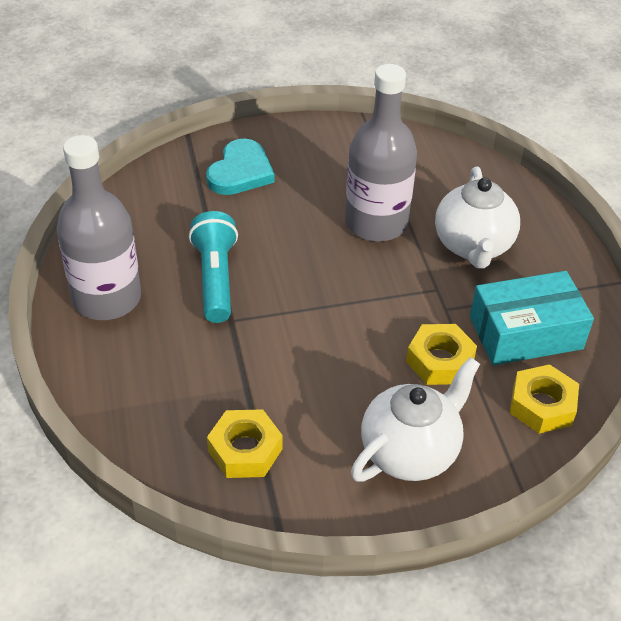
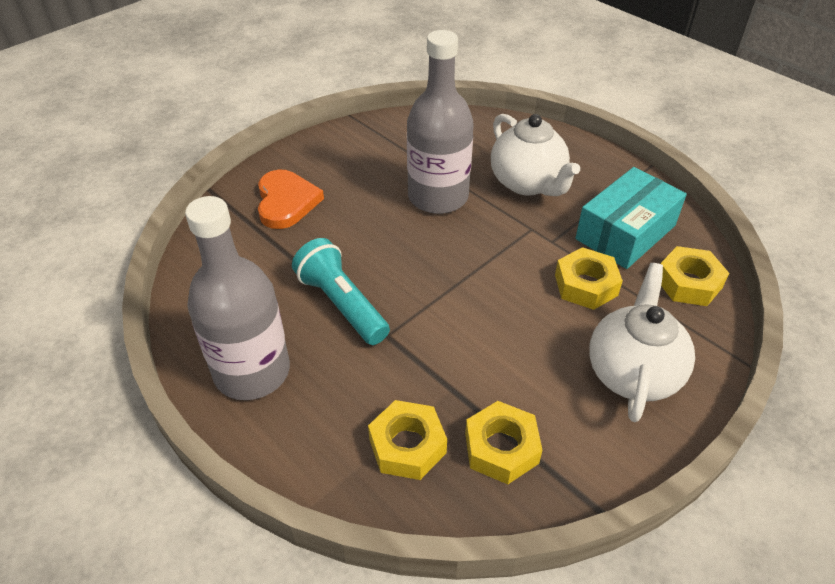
camera: 30 degrees left, 0 degrees up
turquoise heart [206,139,275,195] -> orange heart [258,170,324,229]
none -> yellow nut [368,400,447,480]

